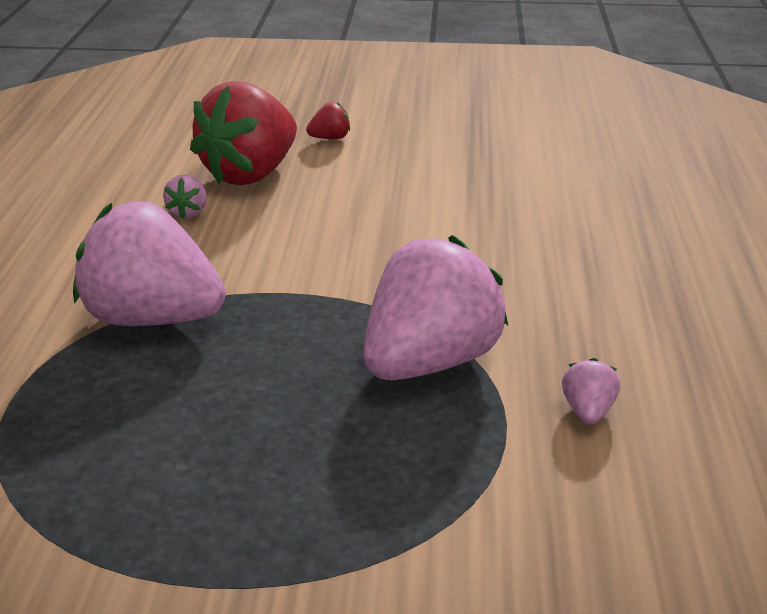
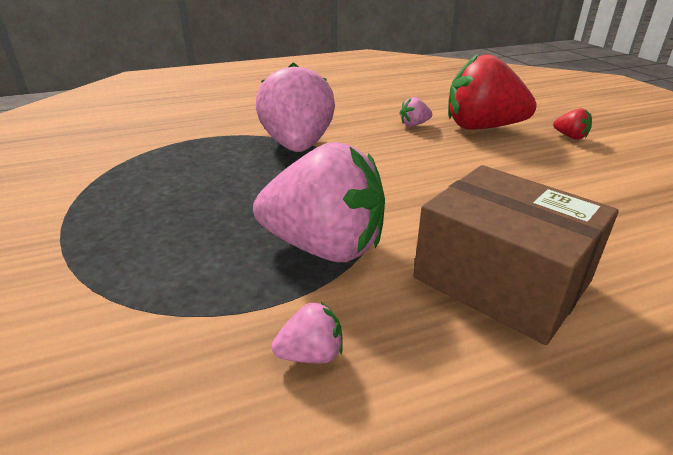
camera: 65 degrees right, 0 degrees up
none -> brown box [413,165,619,345]

